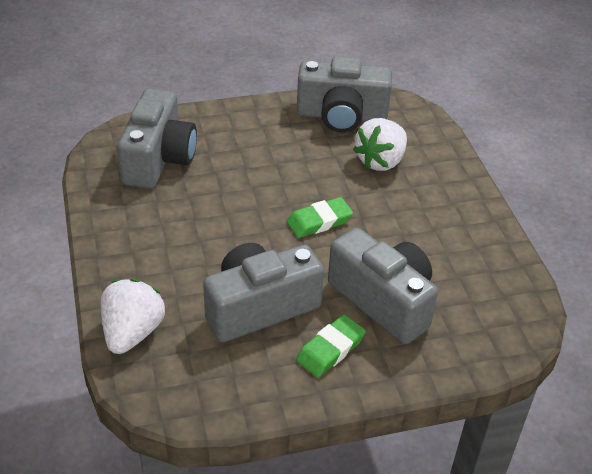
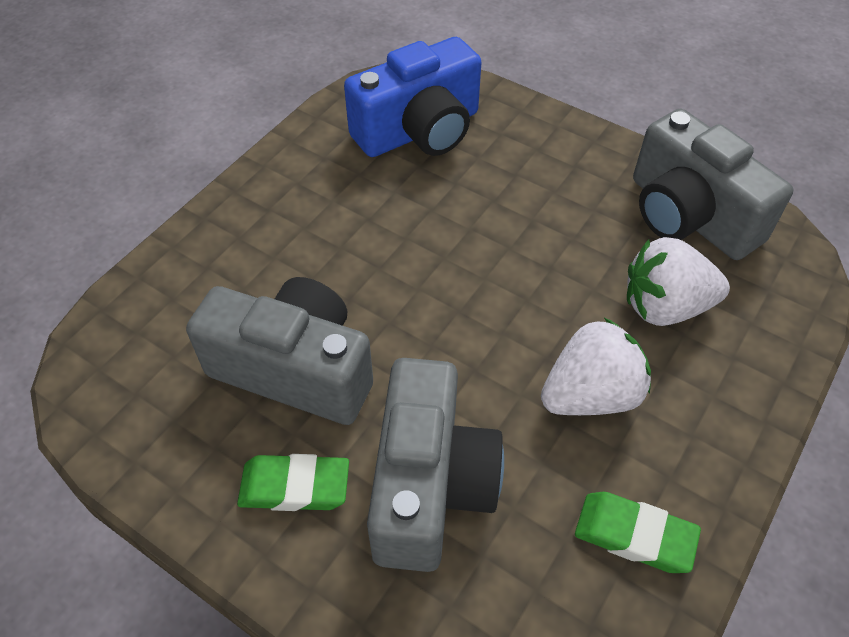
camera: 50 degrees right, 10 degrees up
white strawberry [101,279,165,354] -> white strawberry moved to [541,318,651,415]
grey camera [117,88,197,189] -> blue camera [344,37,482,157]
green eraser [287,197,353,238] -> green eraser moved to [575,492,701,573]

